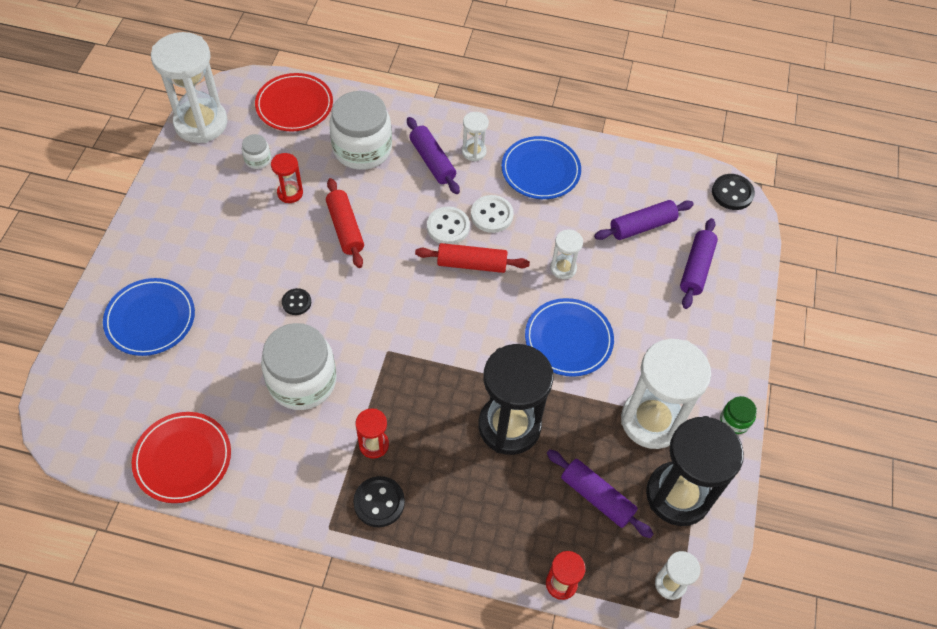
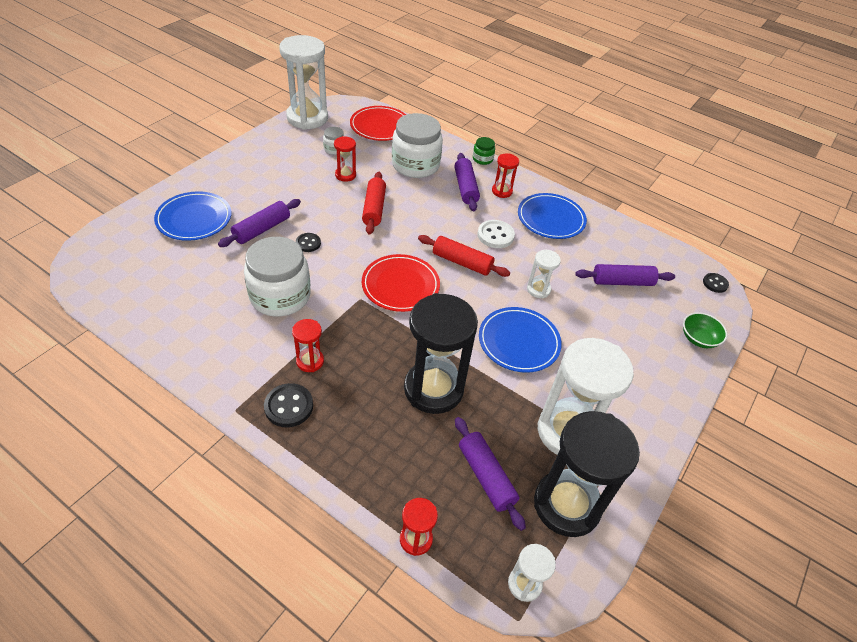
camera: 20 degrees right, 10 degrees down
red plate [132,412,231,503] -> red plate moved to [362,254,440,312]
white button [427,207,470,244] -> none
white hourglass [462,112,489,162] -> red hourglass [492,153,519,198]
purple rolling pin [680,218,718,309] -> purple rolling pin moved to [218,199,301,247]
black button [712,174,755,210] -> black button [703,273,729,293], size x0.64
green jar [720,396,757,434] -> green jar moved to [473,137,495,165]
none -> green bowl [683,312,727,348]

